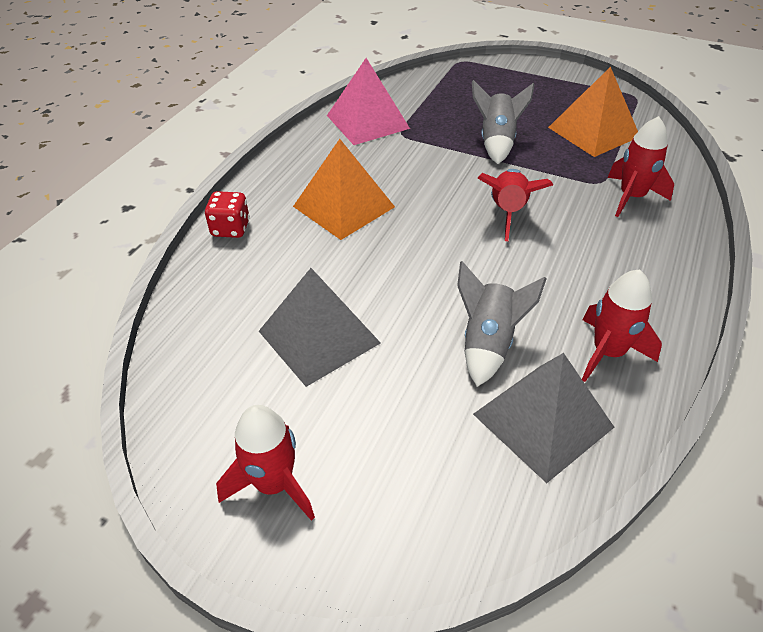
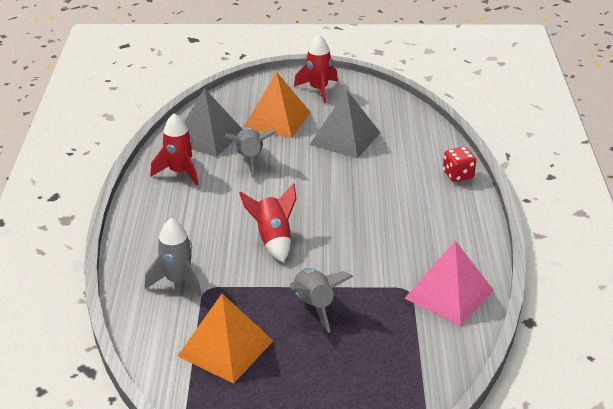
camera: 155 degrees right, 10 degrees down
orange pyramid [293,139,395,240] -> orange pyramid moved to [244,72,311,138]
red rocket [607,116,674,217] -> grey rocket [145,218,202,297]

